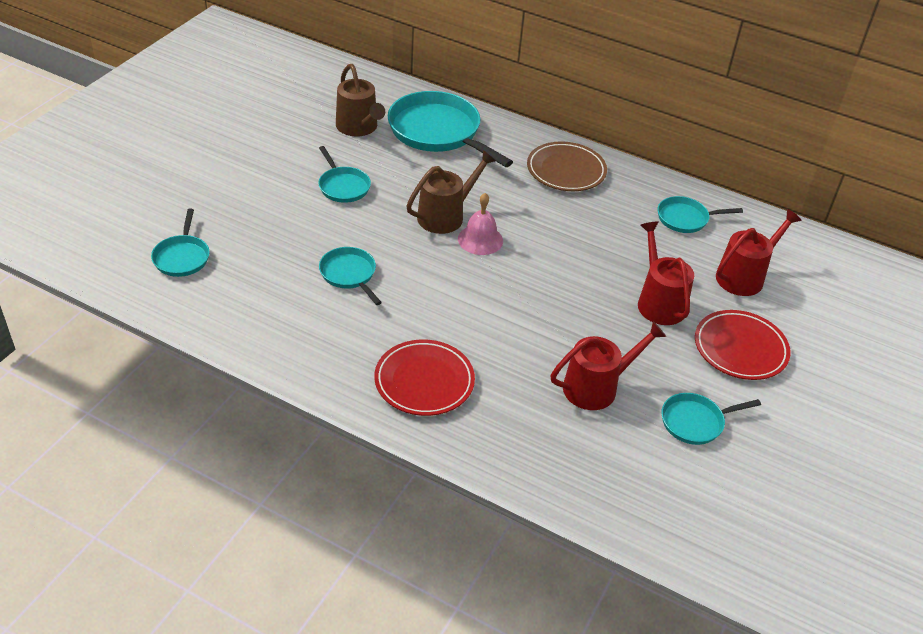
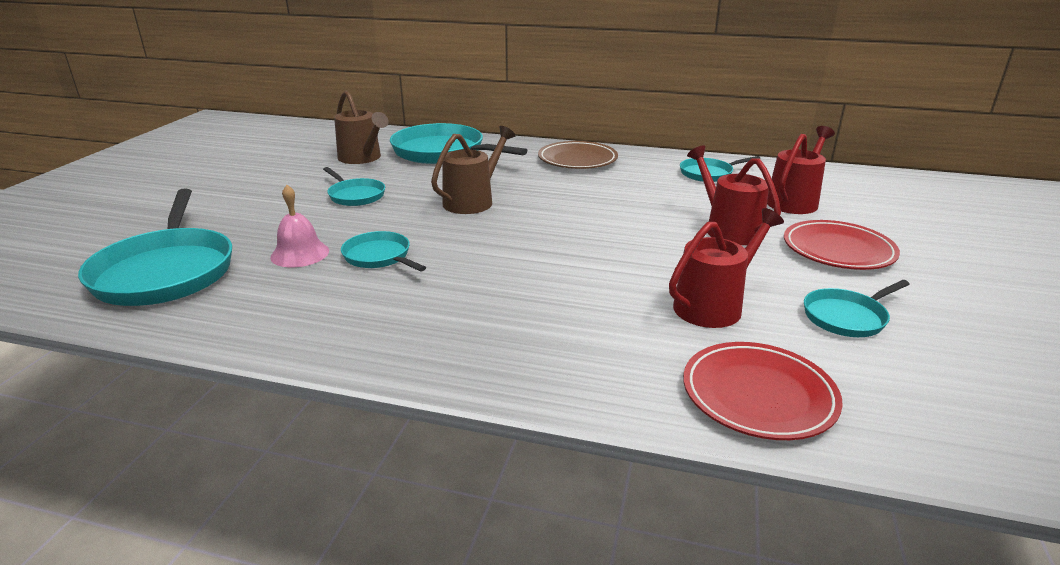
camera: 10 degrees left, 15 degrees down
turquoise pan [151,208,210,277] -> turquoise pan [78,188,232,306], size x1.92
red plate [374,339,475,416] -> red plate moved to [683,342,843,440]
pink bell [458,193,503,255] -> pink bell moved to [270,185,329,267]

